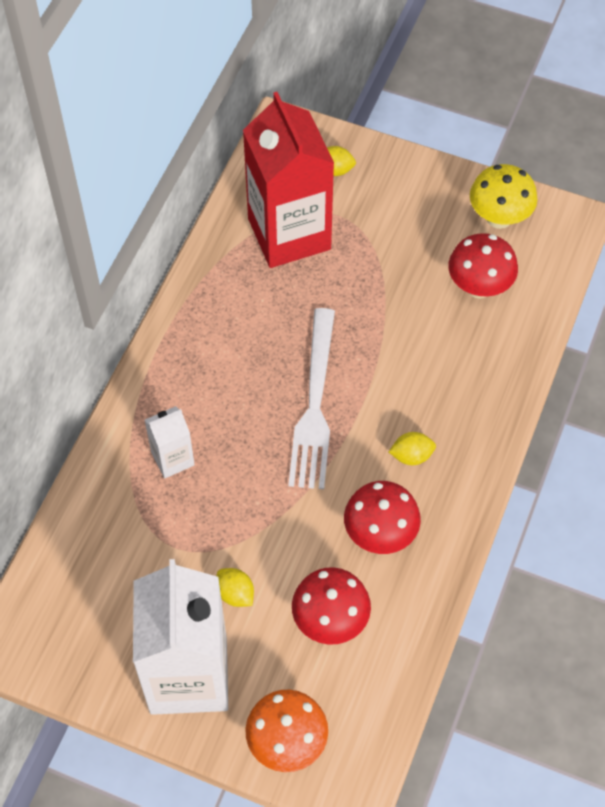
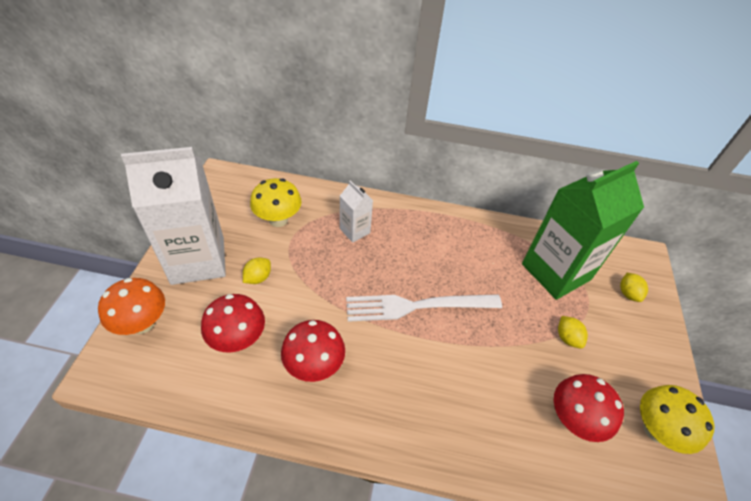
camera: 75 degrees right, 10 degrees down
red carton [243,92,334,268] -> green carton [522,161,644,300]
yellow lemon [389,432,436,465] -> yellow lemon moved to [558,316,588,348]
none -> yellow mushroom [250,178,302,227]

